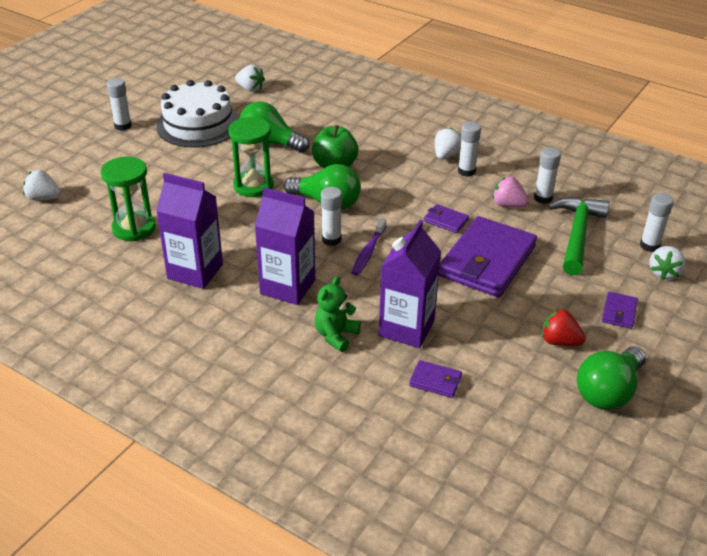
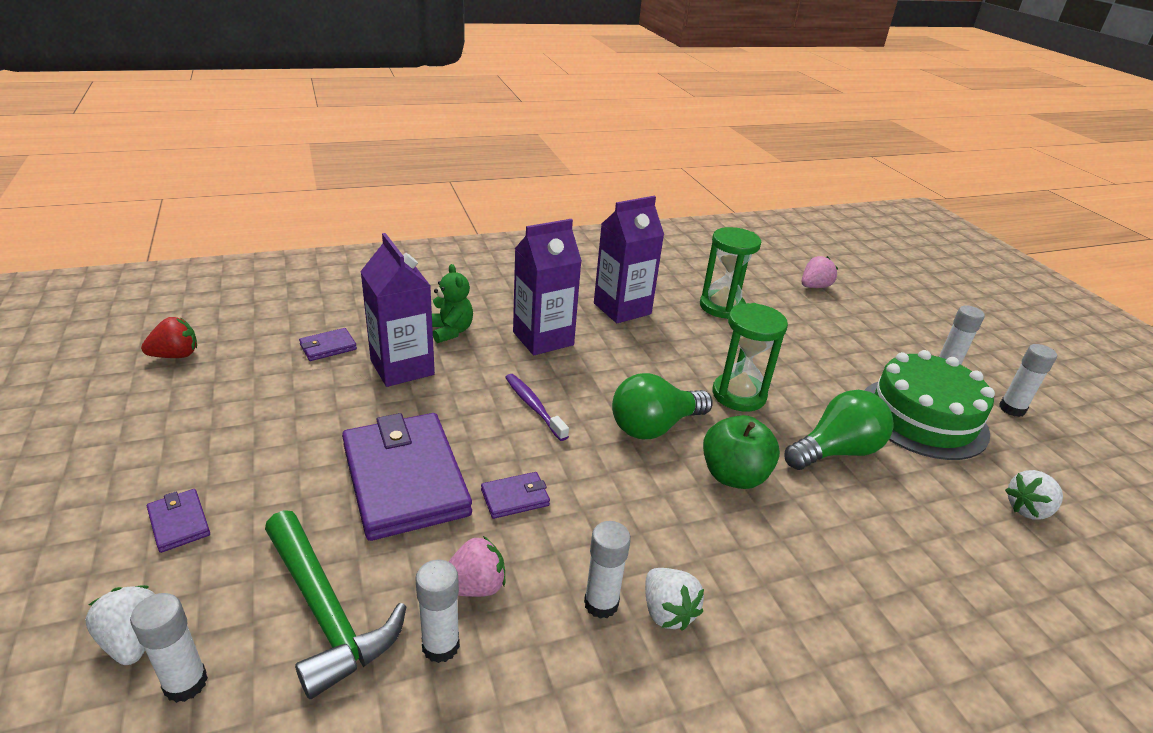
camera: 125 degrees right, 5 degrees down
white strawberry [23,170,61,201] -> pink strawberry [802,256,838,288]
white cake [156,80,239,148] -> green cake [864,350,995,460]
white glue stick [321,187,342,246] -> white glue stick moved to [999,344,1057,417]
red strawberry [542,309,586,346] -> red strawberry moved to [141,317,197,358]
green light bulb [577,346,646,410] -> none

